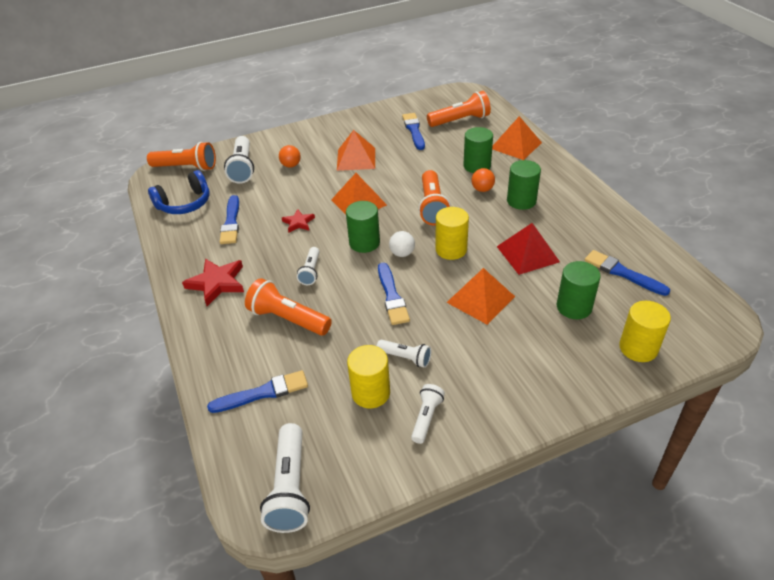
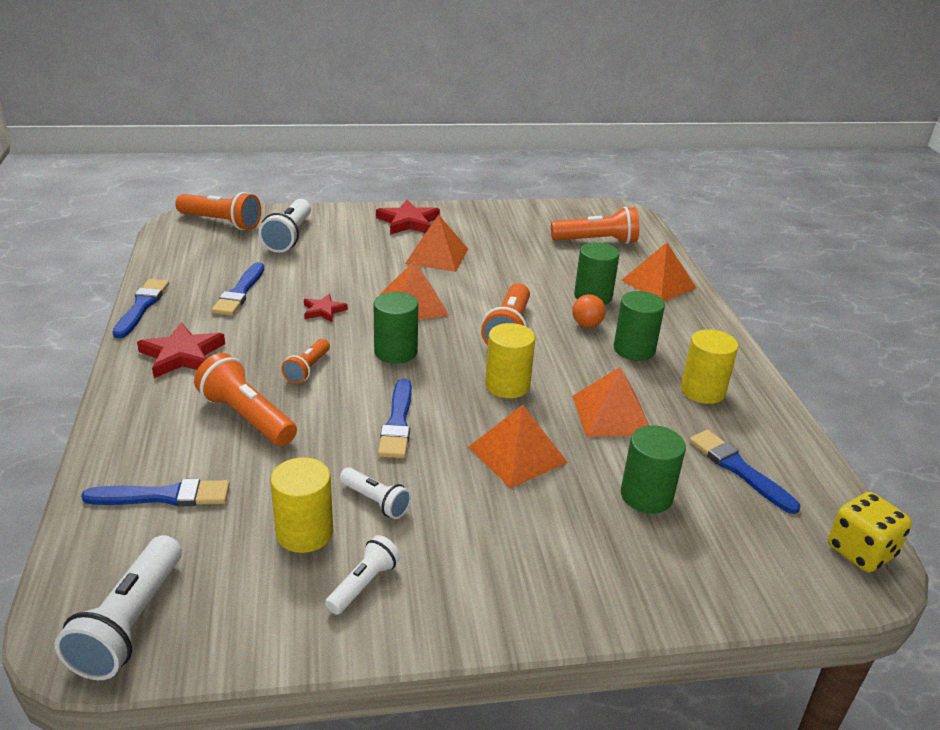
camera: 10 degrees right, 10 degrees down
blue headphones [148,170,210,214] -> none
orange ball [279,145,301,168] -> none
white flashlight [297,247,320,285] -> orange flashlight [281,339,330,384]
white ball [389,231,415,257] -> none
blue brush [402,113,425,150] -> blue brush moved to [113,279,169,338]
red pyramid [497,223,560,275] -> orange pyramid [572,367,649,437]
yellow cylinder [619,301,671,362] -> yellow cylinder moved to [681,329,738,404]
none -> red star [376,200,440,235]
none -> yellow dice [828,492,912,572]

